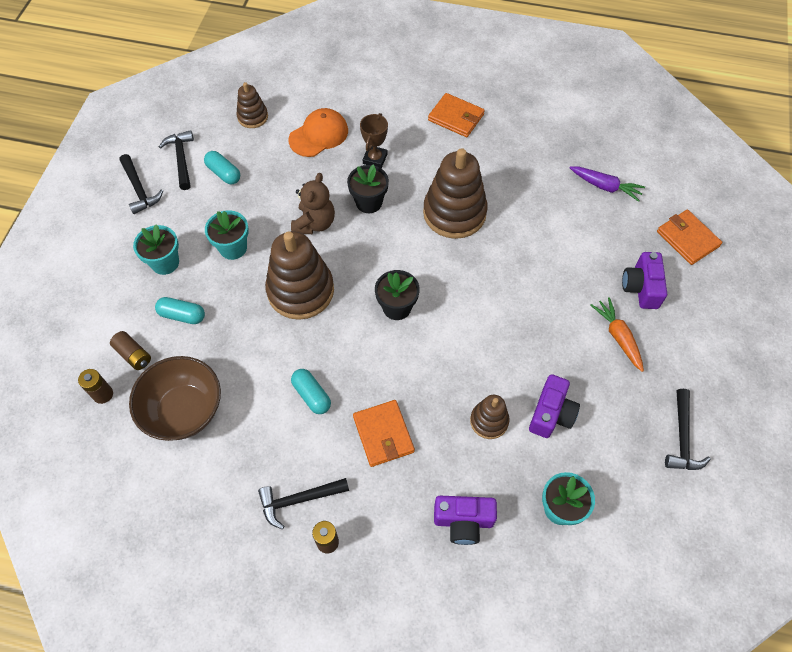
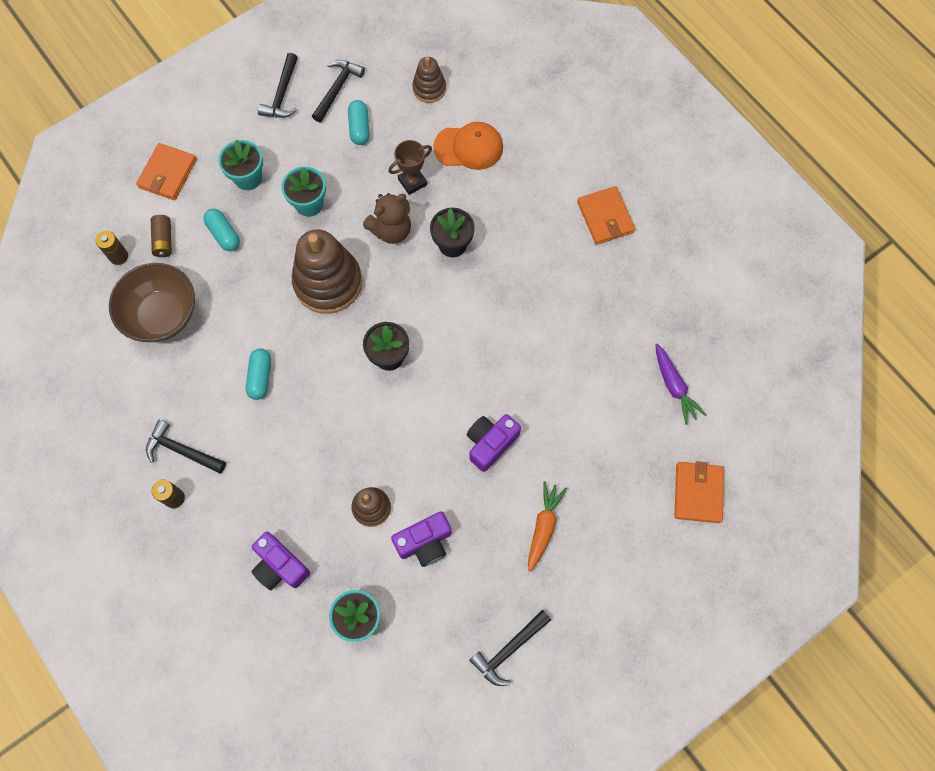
camera: 40 degrees right, 10 degrees up
orange wallet [353,400,415,467] -> orange wallet moved to [136,143,197,200]
brown trophy [360,113,388,168] -> brown trophy moved to [388,140,432,195]
brown stacking toy [423,148,488,239] -> none
purple camera [622,252,667,309] -> purple camera moved to [467,414,521,472]

